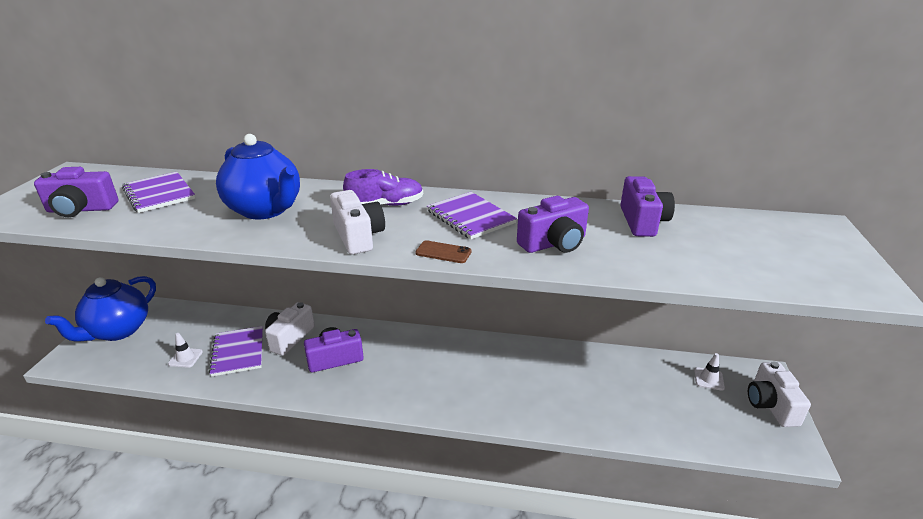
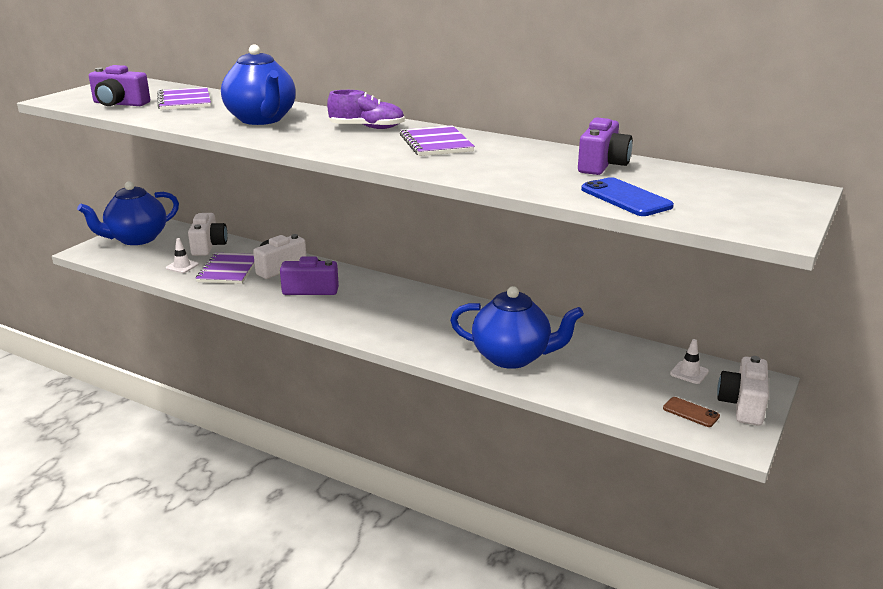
camera: 20 degrees right, 5 degrees down
white camera [330,190,385,255] -> white camera moved to [188,213,227,256]
brown phone [415,240,472,263] -> brown phone moved to [663,397,720,427]
purple camera [517,196,589,253] -> none
none -> blue teapot [450,286,584,369]
none -> blue phone [581,177,674,216]

